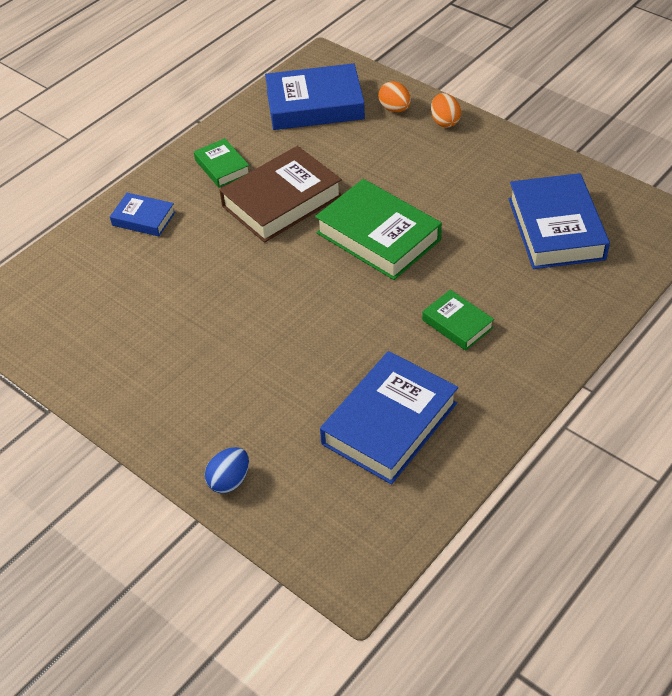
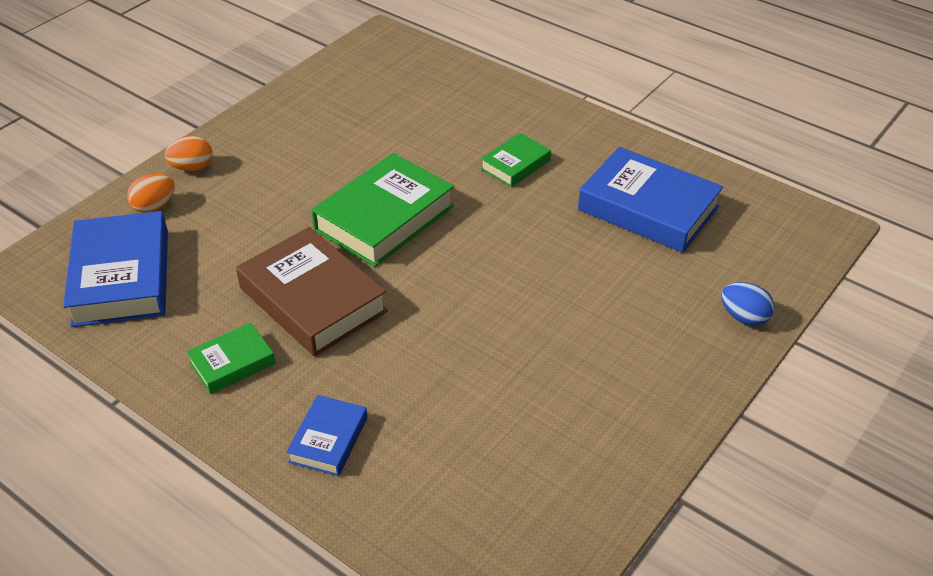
camera: 95 degrees left, 5 degrees down
blue book [508,173,610,269] -> none

